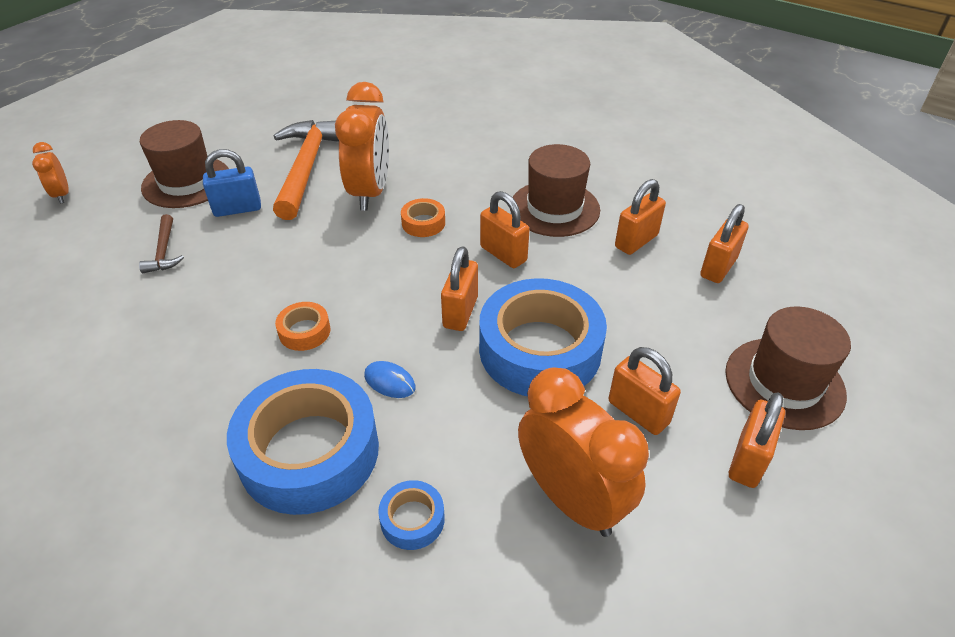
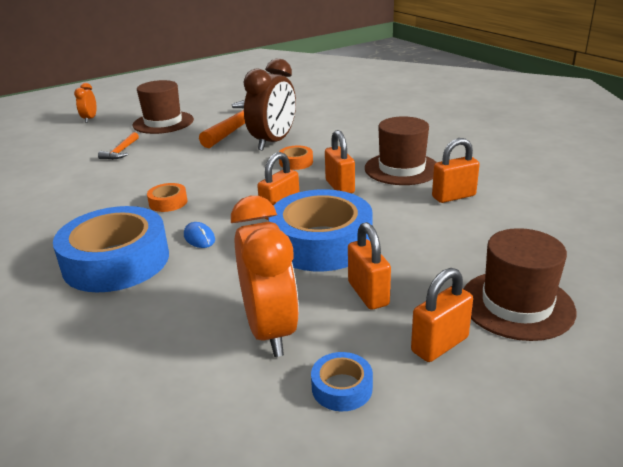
camera: 25 degrees right, 15 degrees down
brown hammer [139,214,184,273] -> orange hammer [98,132,139,160]
blue padlock [203,149,261,217] -> none
orange clock [335,82,389,211] -> brown clock [244,58,296,151]
blue tape [378,480,445,550] -> blue tape moved to [311,352,373,411]
orange padlock [700,204,749,283] -> none

